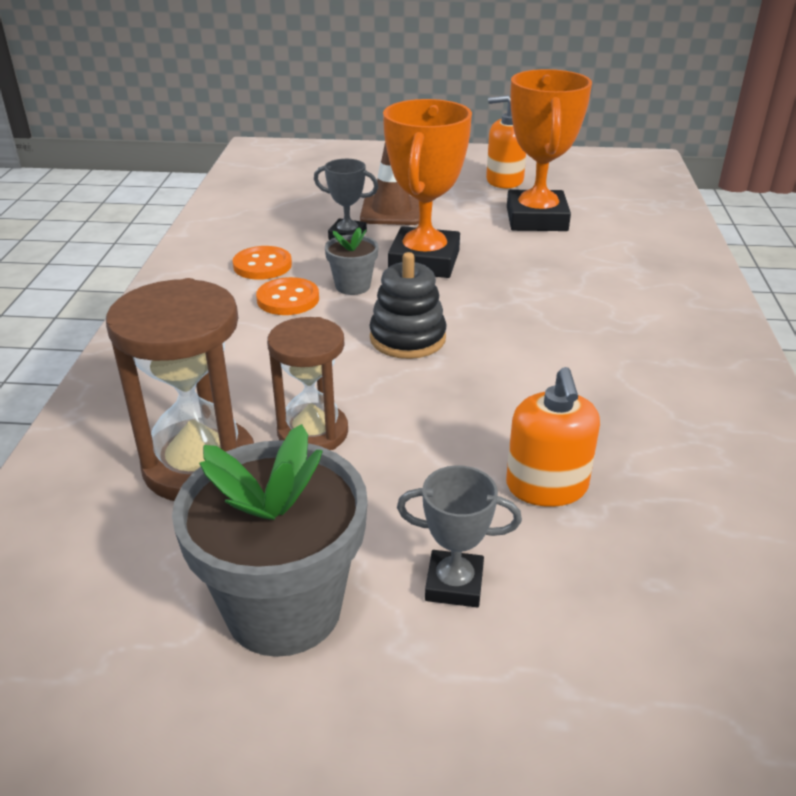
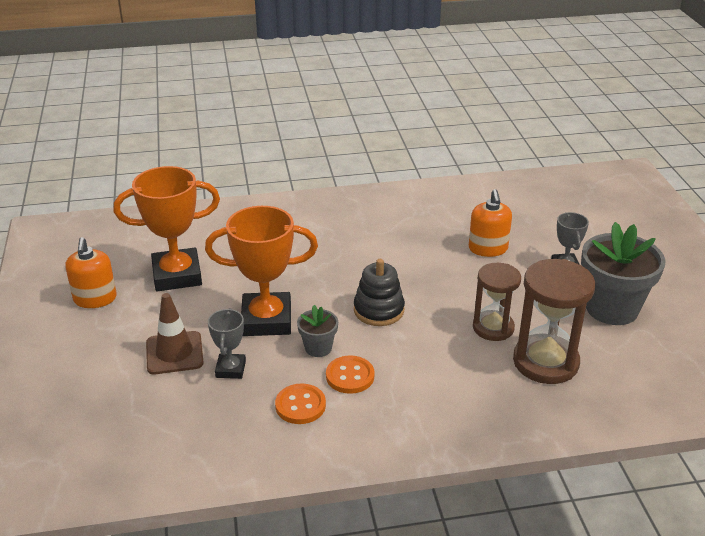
camera: 105 degrees left, 0 degrees up
orange soap dispenser [506,367,600,507] -> orange soap dispenser turned 105 degrees clockwise [469,189,512,257]

